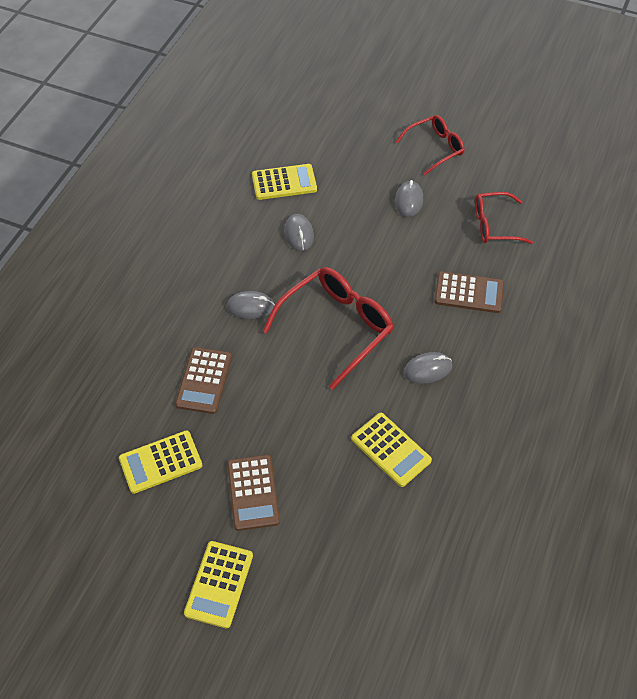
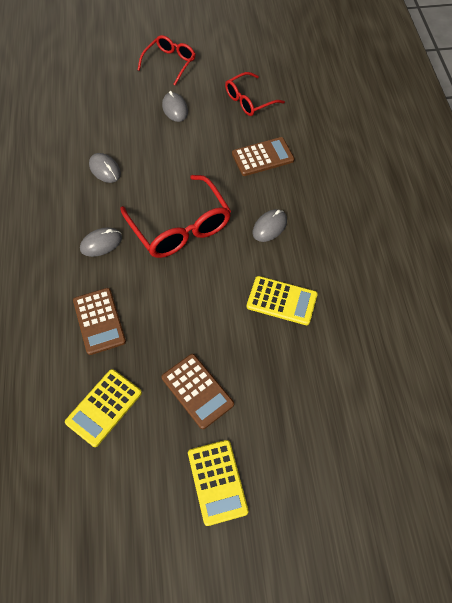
camera: 30 degrees left, 5 degrees up
yellow calculator [252,164,317,200] -> none
red glasses [263,267,394,390] -> red glasses turned 135 degrees clockwise [120,175,231,258]

